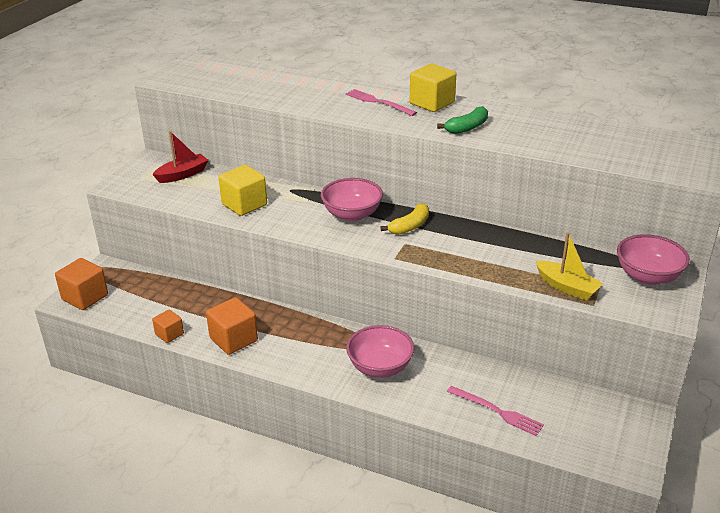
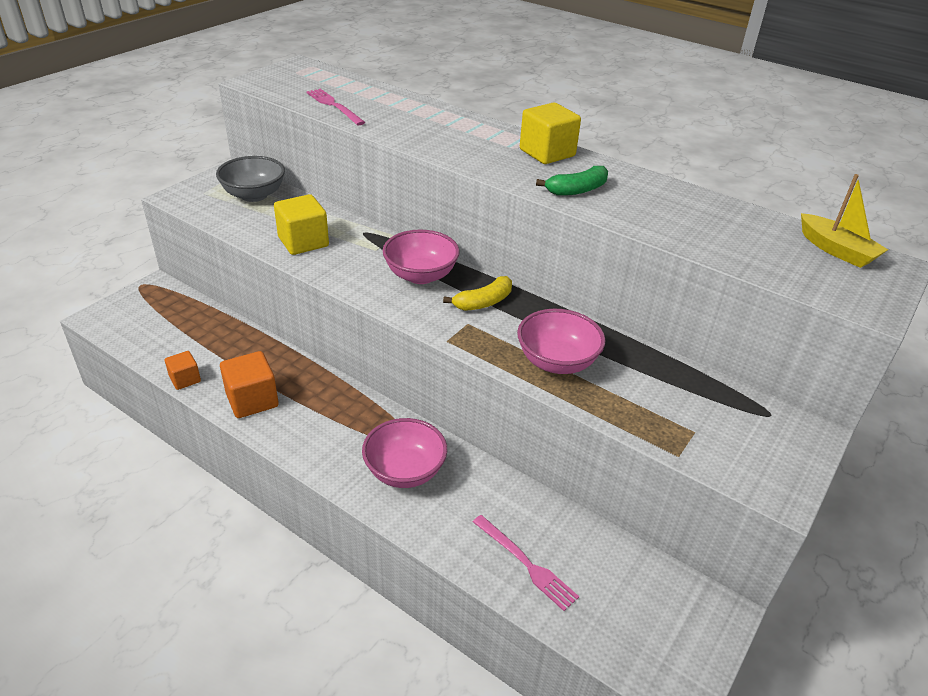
camera: 10 degrees right, 5 degrees up
orange cube [55,258,108,310] -> none
red boat [152,131,209,183] -> grey bowl [216,156,285,202]
pink fork [345,89,417,116] -> pink fork moved to [306,89,365,125]
yellow boat [536,232,603,300] -> yellow boat moved to [801,174,888,268]
pink bowl [617,234,690,285] -> pink bowl moved to [517,309,605,374]

